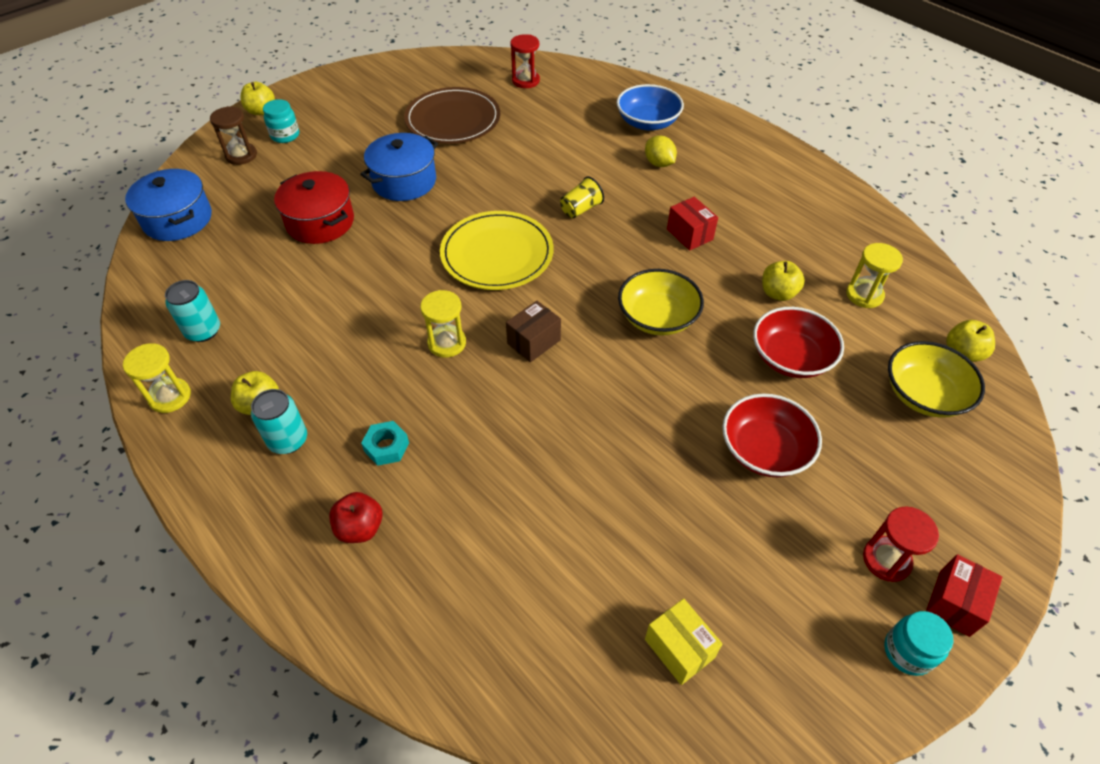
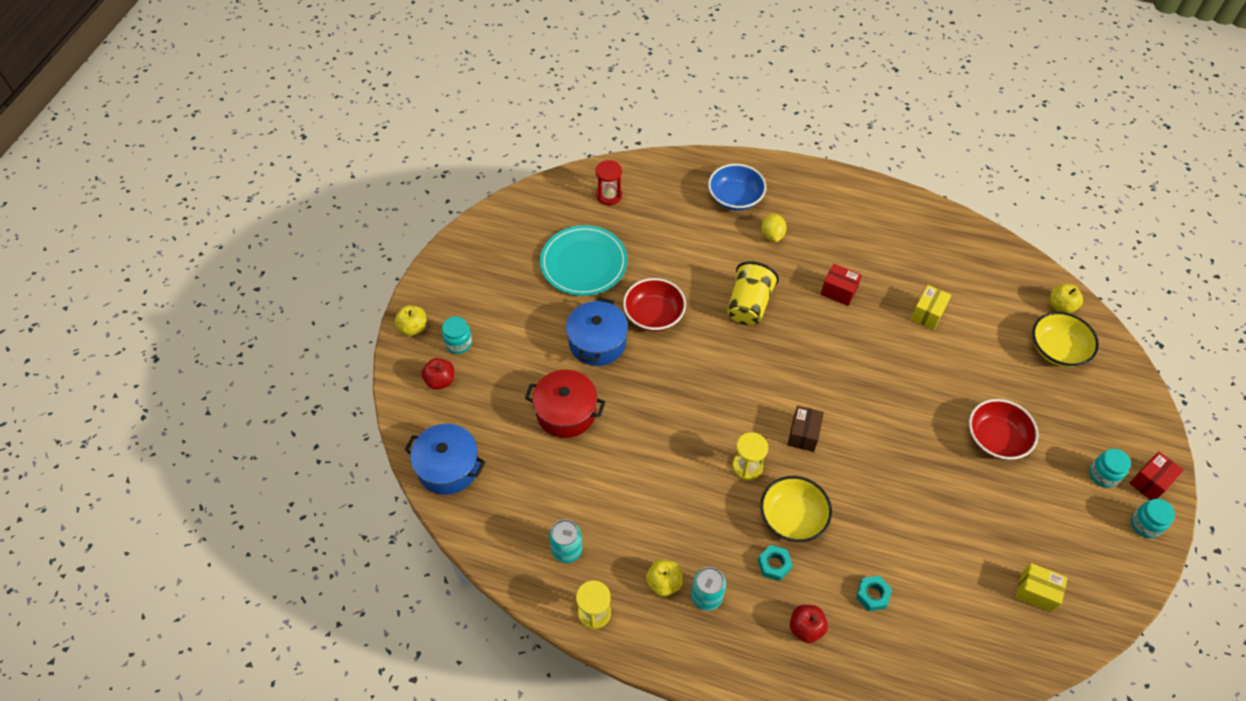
camera: 30 degrees left, 5 degrees up
brown hourglass [210,106,257,165] -> red apple [421,358,454,390]
brown plate [404,87,500,144] -> turquoise plate [540,225,628,296]
yellow plate [440,211,554,290] -> none
yellow cup [560,176,604,218] -> yellow cup [727,261,779,325], size x1.71
yellow bowl [618,269,704,336] -> yellow bowl moved to [760,476,832,542]
yellow lemon [645,135,677,167] -> yellow lemon turned 60 degrees clockwise [761,213,787,242]
red bowl [753,307,844,378] -> red bowl moved to [623,278,686,331]
yellow apple [762,261,805,301] -> yellow box [911,285,951,330]
yellow hourglass [846,243,903,308] -> none
red hourglass [863,507,939,582] -> turquoise jar [1089,449,1131,488]
red box [926,554,1002,637] -> red box turned 45 degrees clockwise [1129,452,1184,500]
none -> turquoise nut [856,576,892,611]

